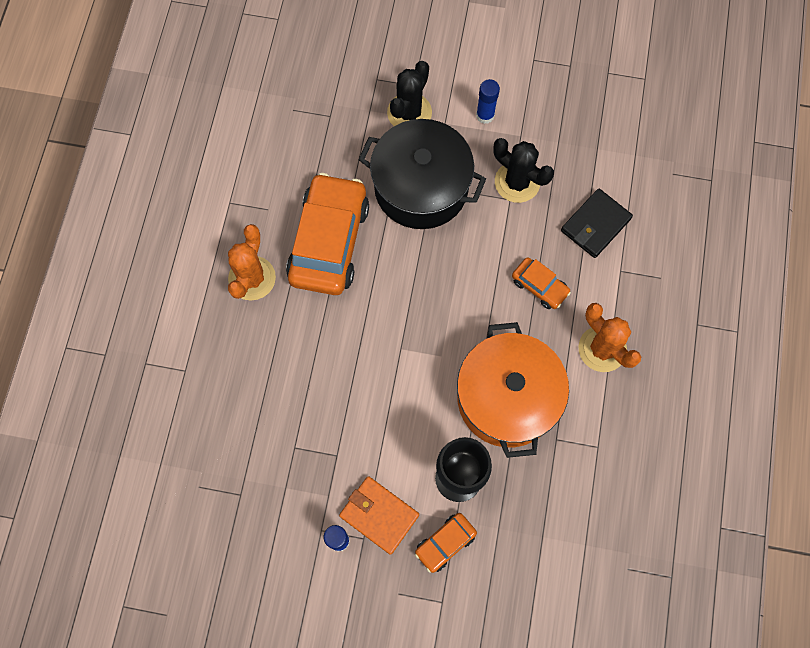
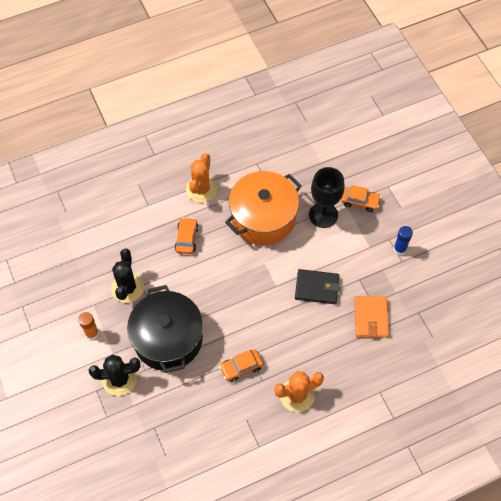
camera: 125 degrees left, 10 degrees down
orange car [286,173,369,295] -> orange car [219,350,263,382], size x0.47
orange wallet [339,476,419,555] -> orange wallet moved to [354,296,389,338]
blue glue stick [476,79,500,124] -> orange glue stick [78,312,99,340]
black wallet [561,188,633,258] -> black wallet moved to [295,269,340,304]

